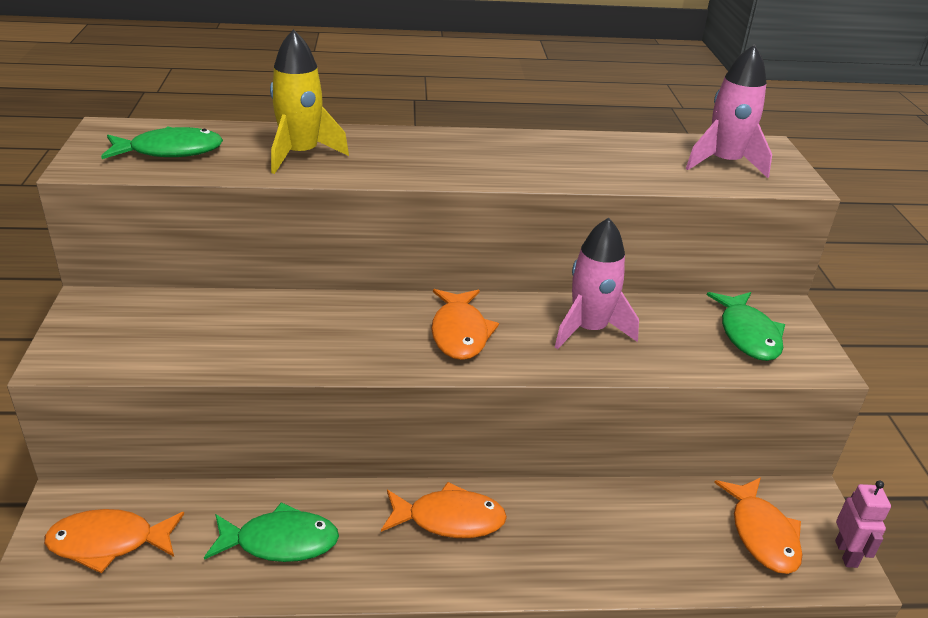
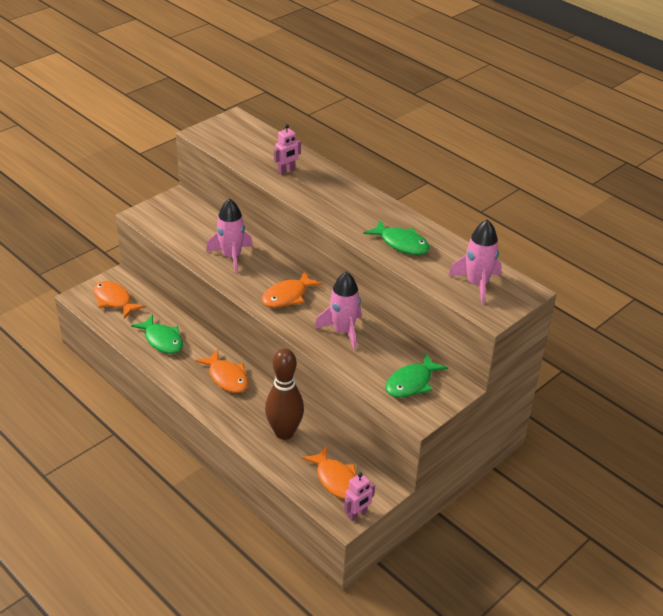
camera: 50 degrees right, 5 degrees up
green fish [101,126,223,159] -> green fish moved to [363,220,430,255]
yellow rocket [270,29,349,174] -> pink robot [274,124,301,174]
orange fish [714,477,802,574] -> orange fish turned 75 degrees counterclockwise [302,446,356,499]
none -> pink rocket [206,198,253,274]
none -> brown bowling pin [265,348,304,440]

